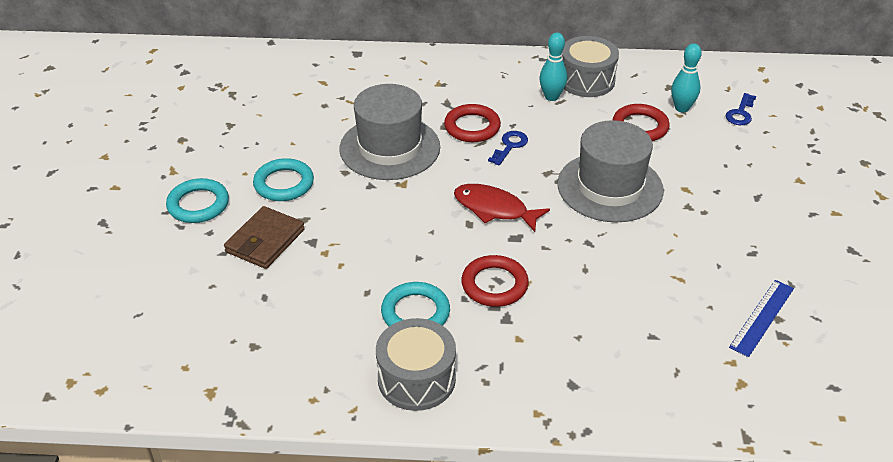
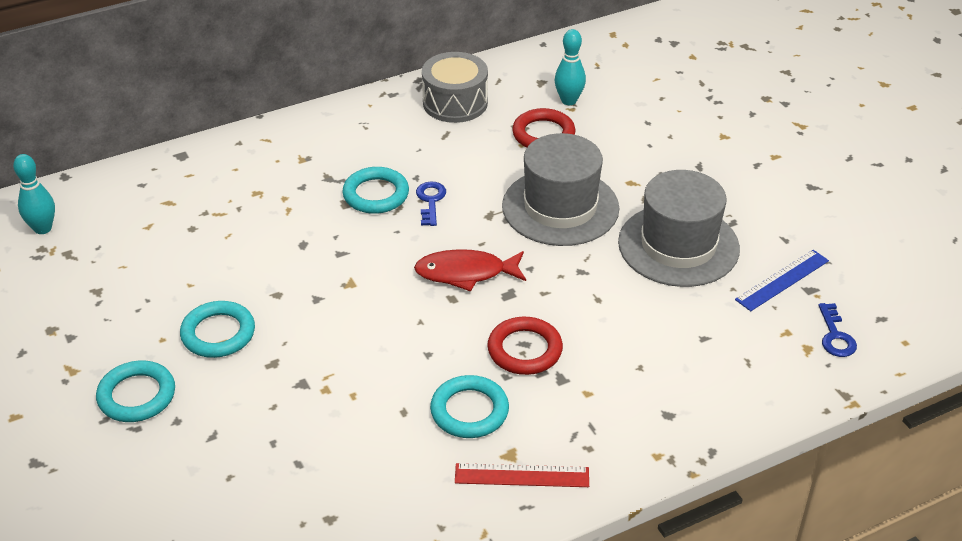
camera: 30 degrees left, 0 degrees up
brown wallet [224,206,305,269] -> none
grey hat [339,84,440,180] -> grey hat moved to [618,170,740,287]
grey drum [376,318,456,411] -> red ruler [455,463,589,487]
red ring [444,104,501,142] -> turquoise ring [342,167,409,214]
turquoise bowling pin [539,33,567,101] -> turquoise bowling pin moved to [13,154,55,234]
blue key [725,93,756,125] -> blue key moved to [818,303,857,357]
blue ruler [729,280,794,357] -> blue ruler turned 45 degrees clockwise [735,250,829,311]

